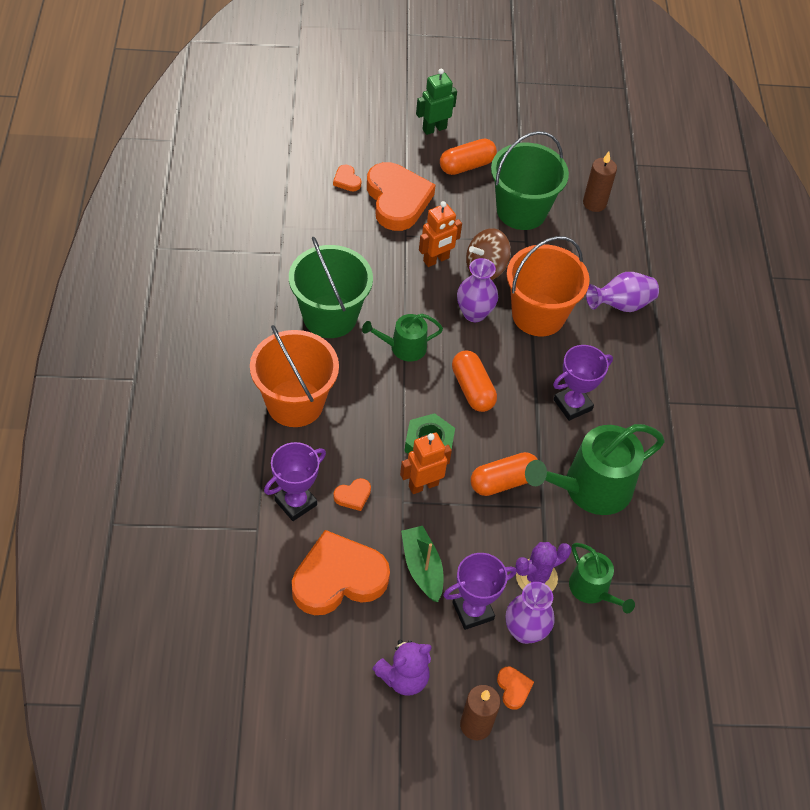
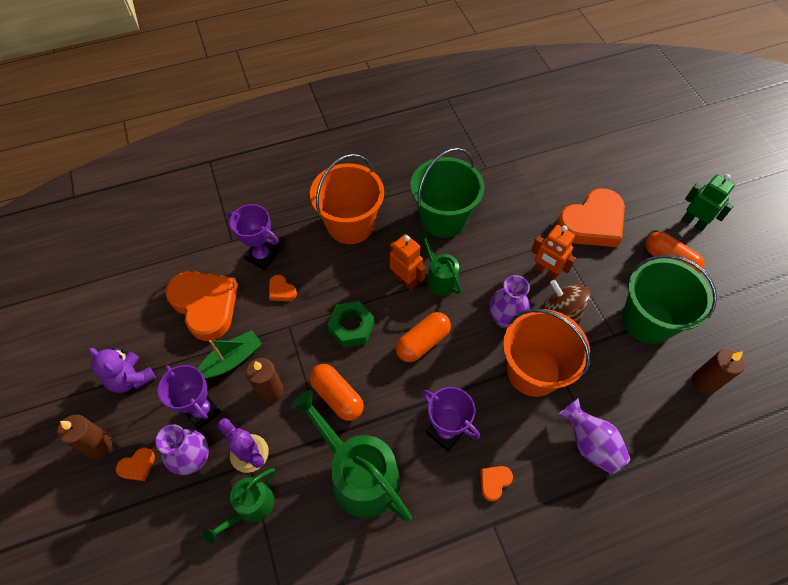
camera: 75 degrees right, 5 degrees up
orange heart [333,165,361,191] -> orange heart moved to [480,466,513,502]
orange robot [400,433,452,494] -> orange robot moved to [390,234,426,290]
none -> brown candle [246,358,283,403]

